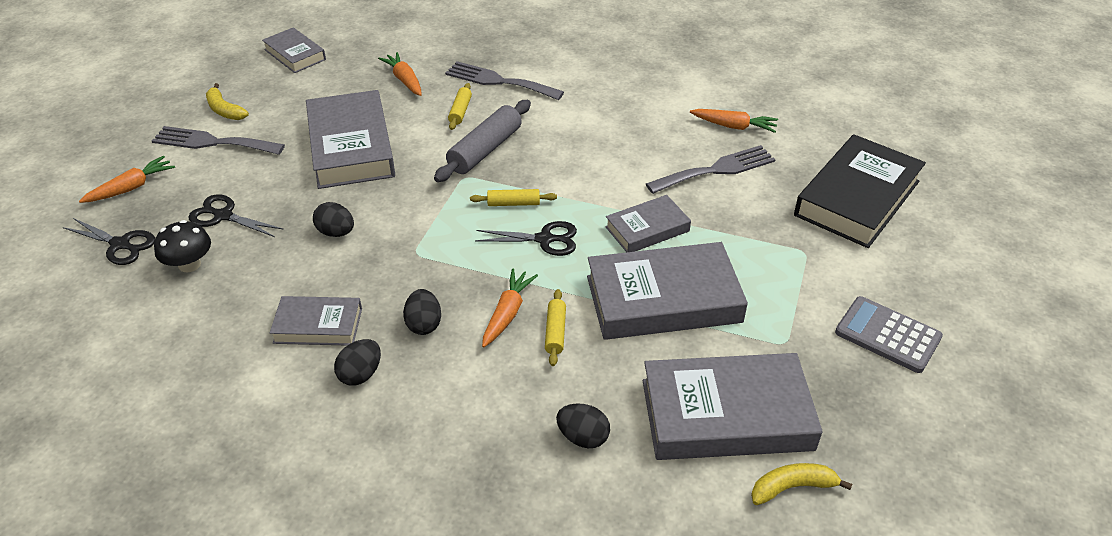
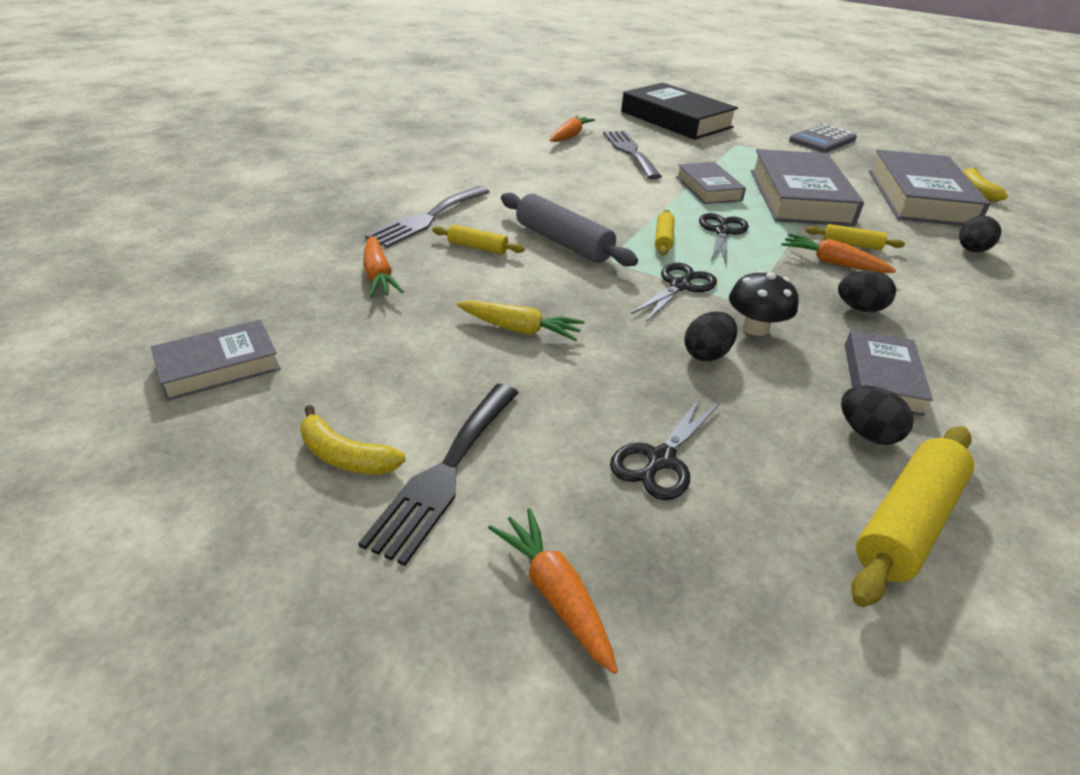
camera: 80 degrees left, 5 degrees down
black scissors [63,218,155,265] -> black scissors moved to [631,263,717,322]
grey fork [152,126,285,155] -> black fork [358,384,519,566]
black mushroom [154,220,211,272] -> black mushroom moved to [729,270,798,336]
yellow banana [206,83,249,120] -> yellow banana turned 60 degrees clockwise [300,405,406,475]
grey book [306,90,395,189] -> yellow carrot [457,300,585,341]
black egg [334,339,381,385] -> black egg moved to [841,386,914,445]
orange carrot [378,52,422,96] -> orange carrot turned 90 degrees counterclockwise [363,236,404,298]
none -> yellow rolling pin [851,426,974,607]

